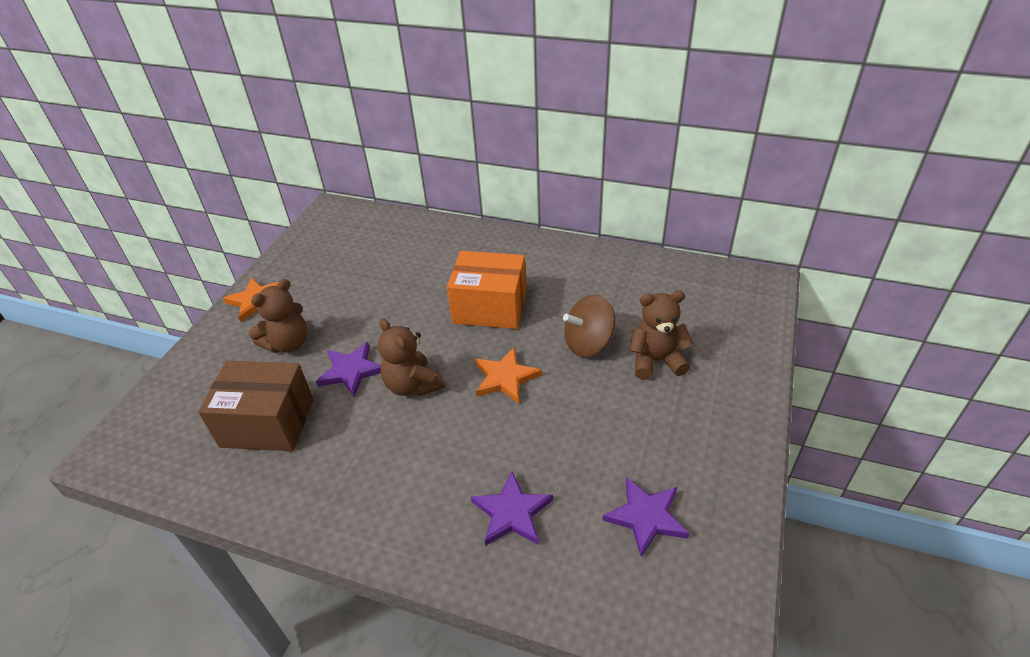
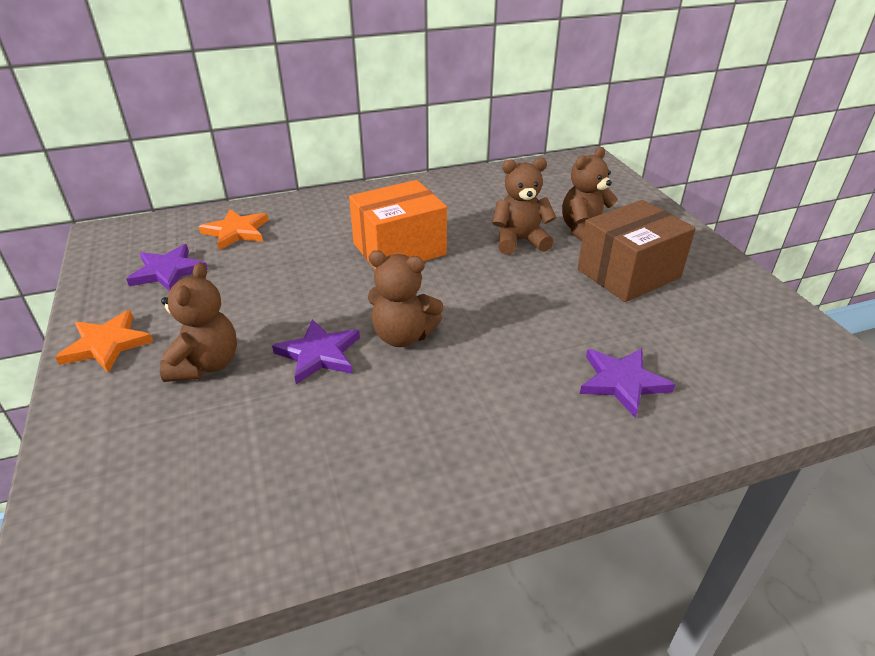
camera: 40 degrees left, 5 degrees down
brown box [198,361,313,451] -> brown box moved to [577,200,696,302]
orange star [475,347,542,404] -> orange star moved to [199,209,268,250]
brown spinning top [563,295,615,357] -> brown teddy bear [493,157,556,255]
purple star [602,477,690,557] -> purple star moved to [126,244,208,291]

